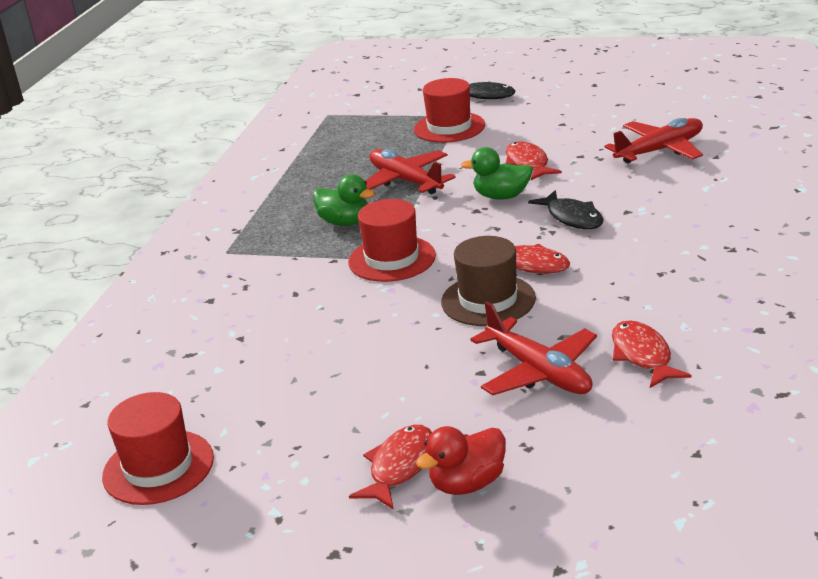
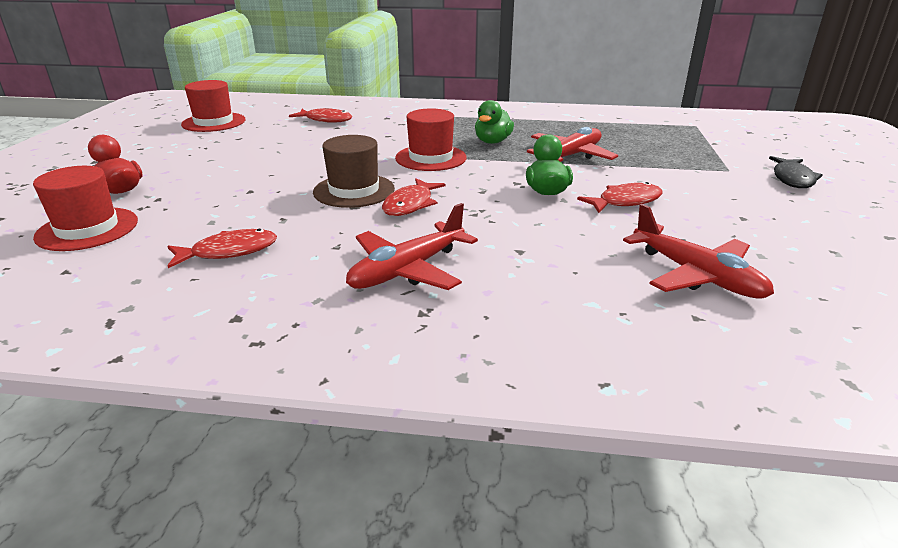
camera: 80 degrees right, 0 degrees up
red fish [349,425,432,510] -> red fish moved to [289,108,352,123]
red hat [414,78,485,143] -> red hat moved to [33,166,138,251]
red plane [470,302,597,395] -> red plane moved to [346,203,478,290]
black fish [528,190,604,229] -> none

